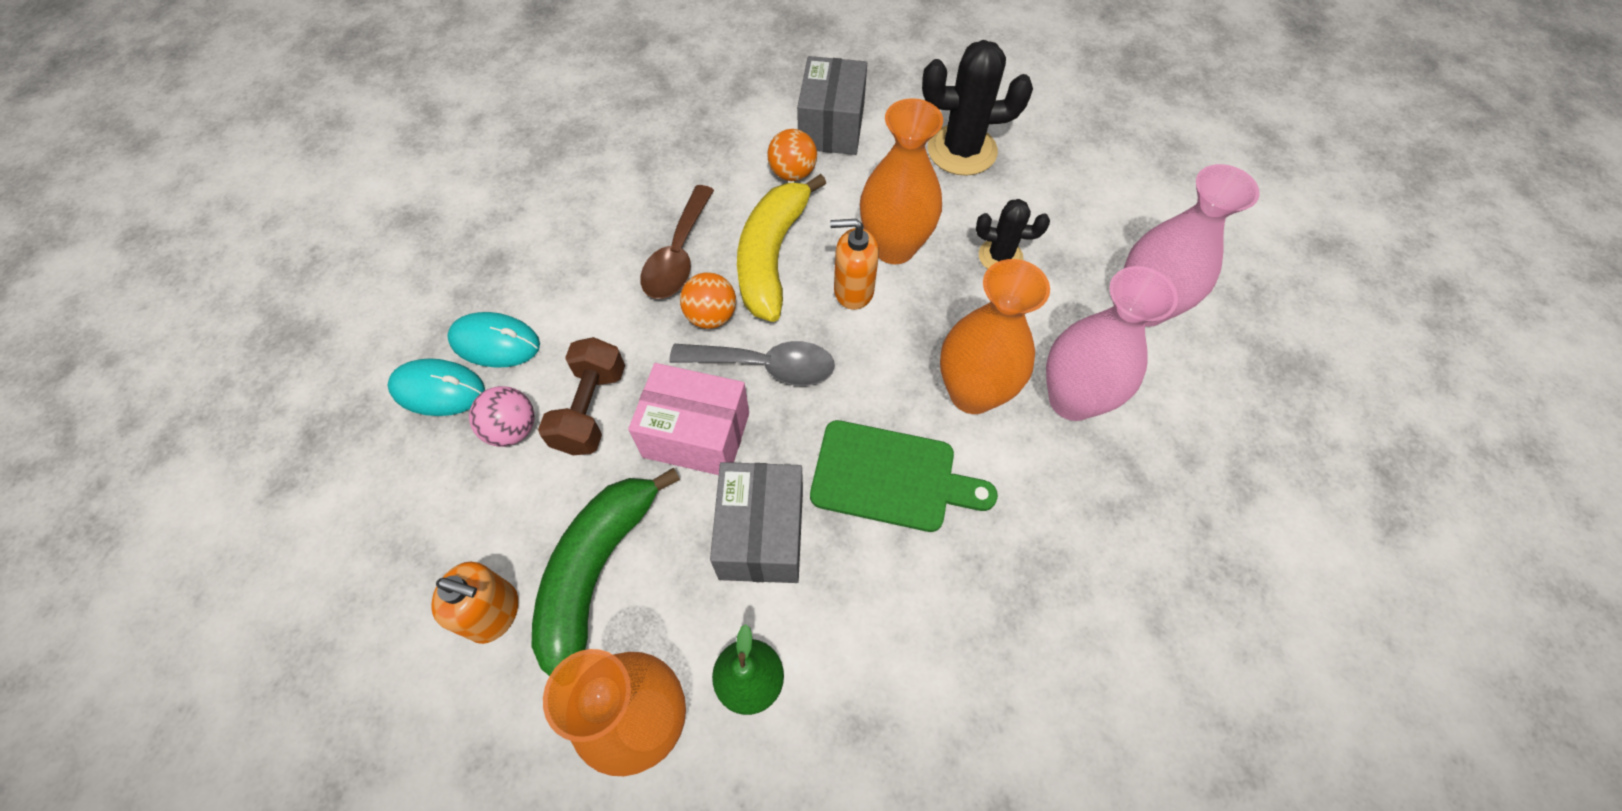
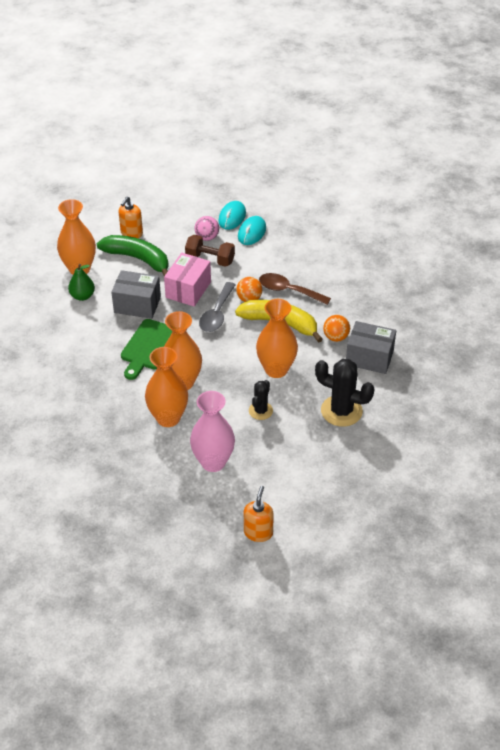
camera: 100 degrees right, 15 degrees down
orange soap dispenser [830,219,879,310] -> orange soap dispenser moved to [244,486,274,542]
black cactus [922,40,1033,176] -> black cactus turned 75 degrees counterclockwise [315,359,375,427]
pink vase [1046,266,1178,421] -> orange vase [145,347,188,427]

